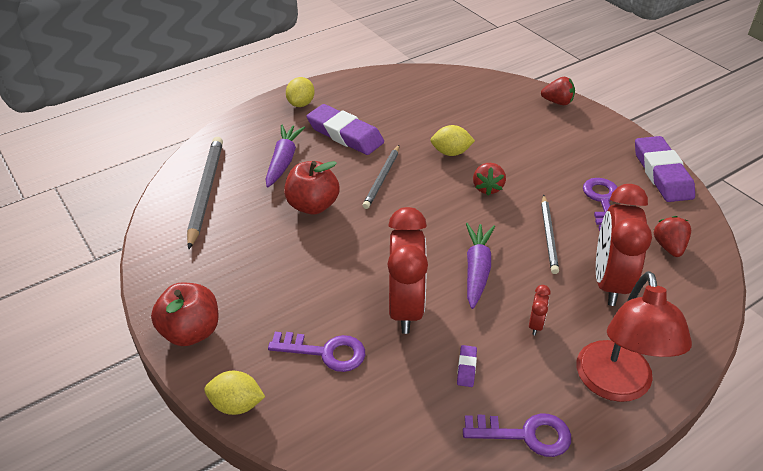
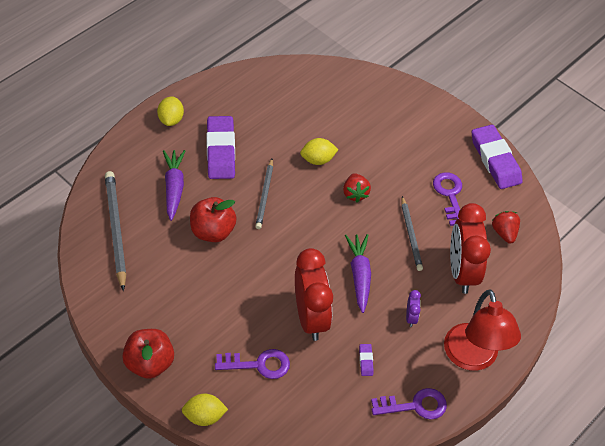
camera: 15 degrees left, 10 degrees up
purple eraser [306,104,384,155] -> purple eraser turned 60 degrees clockwise [206,116,235,179]
red clock [529,285,551,335] -> purple clock [406,290,421,327]
red strawberry [541,77,575,105] -> none

